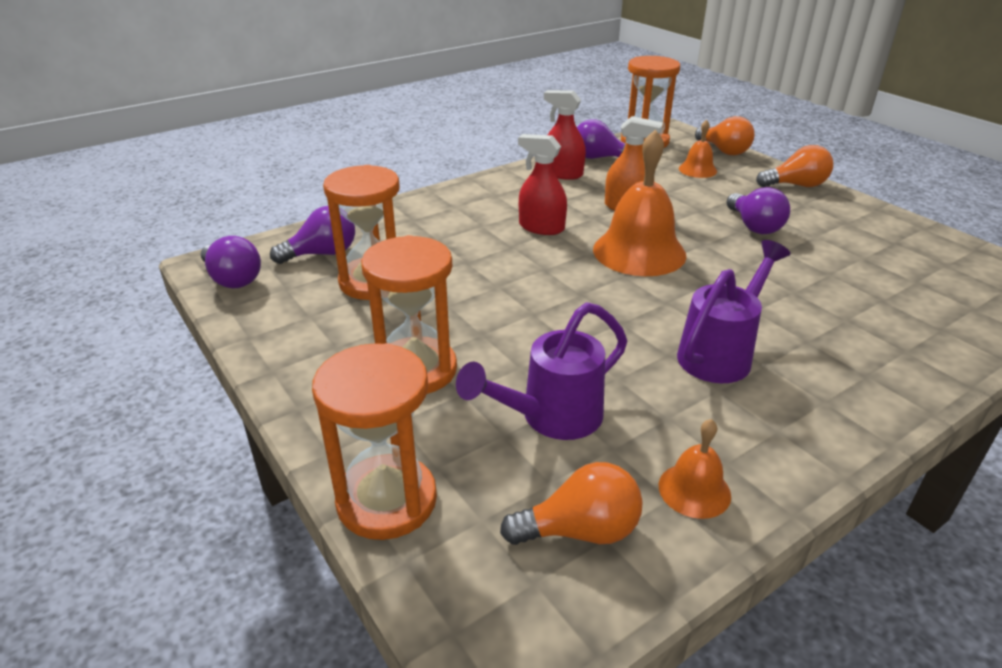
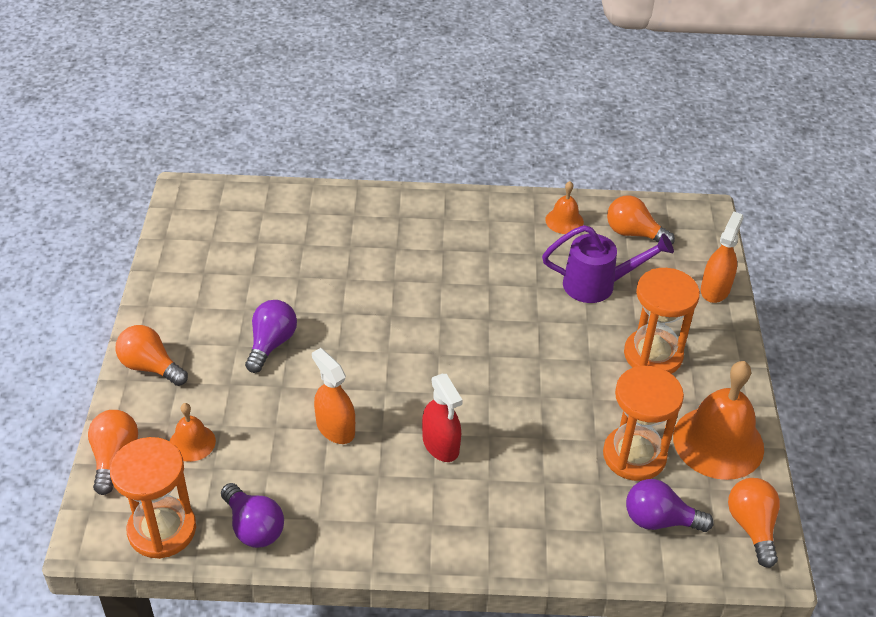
camera: 145 degrees left, 10 degrees up
purple light bulb [201,236,261,288] -> orange light bulb [728,478,780,568]
orange hourglass [312,343,437,540] -> orange spray bottle [701,211,743,303]
red spray bottle [544,90,586,180] -> none
orange bell [593,129,686,276] -> orange bell moved to [673,361,764,480]
purple watering can [677,240,790,383] -> none

